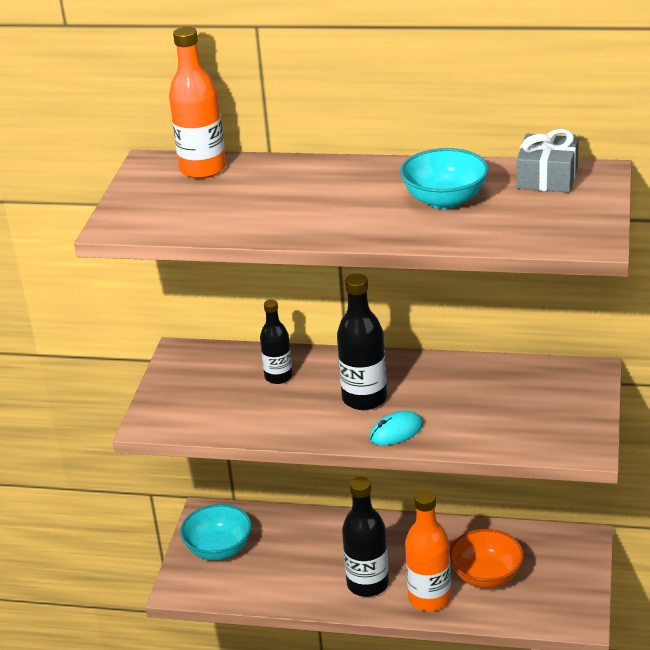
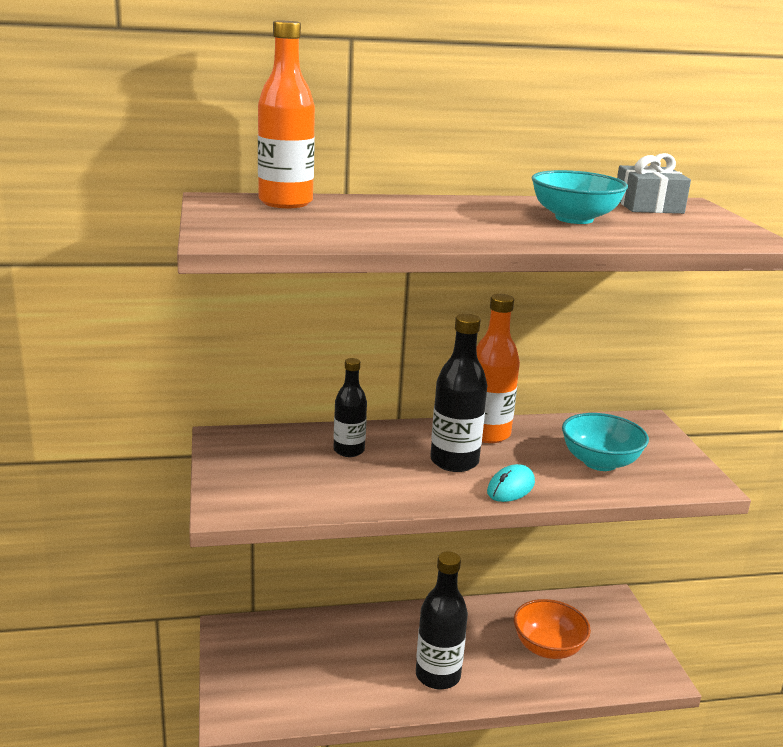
camera: 25 degrees left, 10 degrees down
turquoise bowl [180,504,252,560] -> turquoise bowl moved to [562,413,649,471]
orange bottle [405,490,451,611] -> orange bottle moved to [476,294,520,443]

